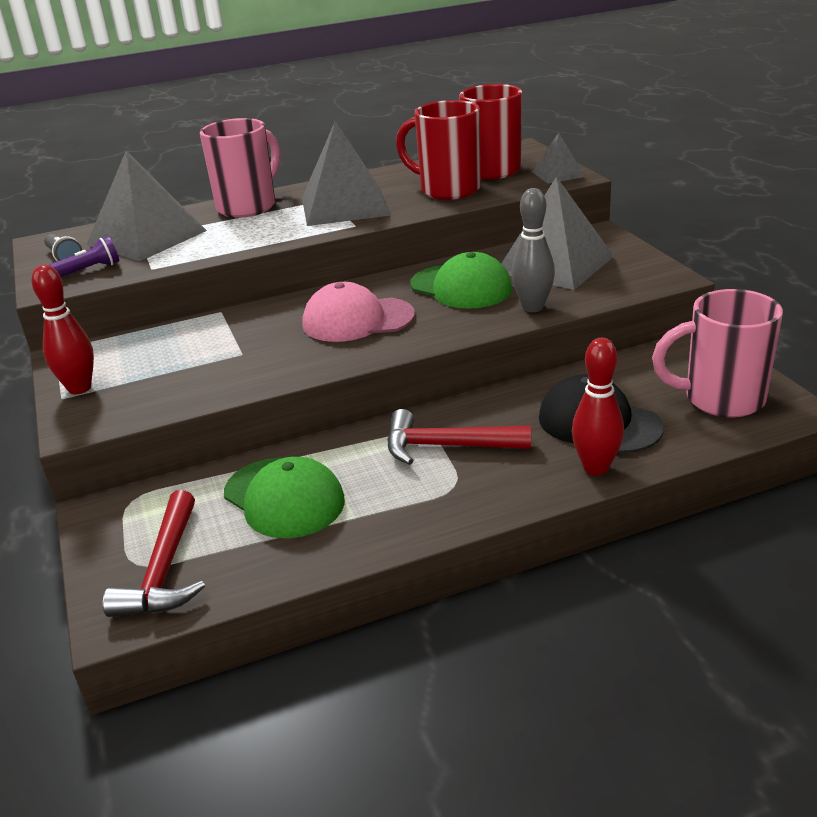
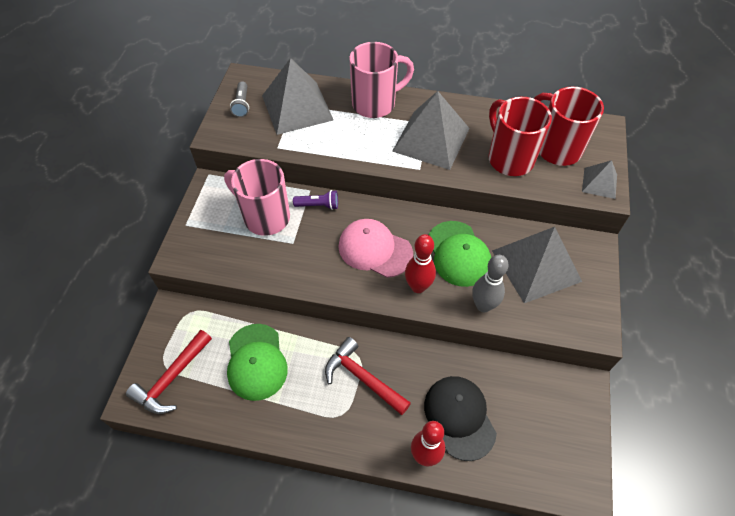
camera: 30 degrees right, 25 degrees up
red bowling pin [31,265,94,394] -> red bowling pin moved to [405,234,436,293]
purple flashlight [50,236,119,277] -> purple flashlight moved to [293,190,338,210]
pink mug [652,289,783,417] -> pink mug moved to [224,159,290,236]

